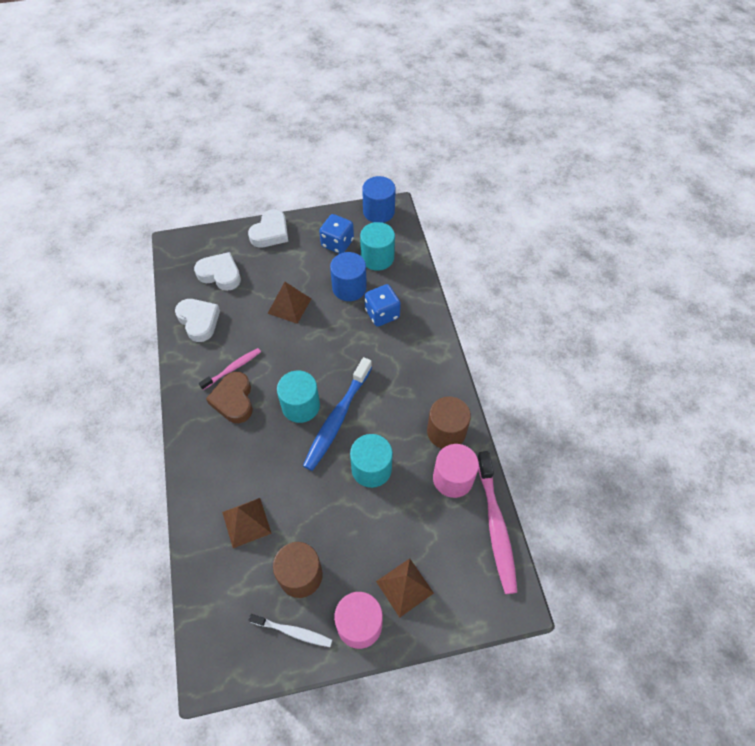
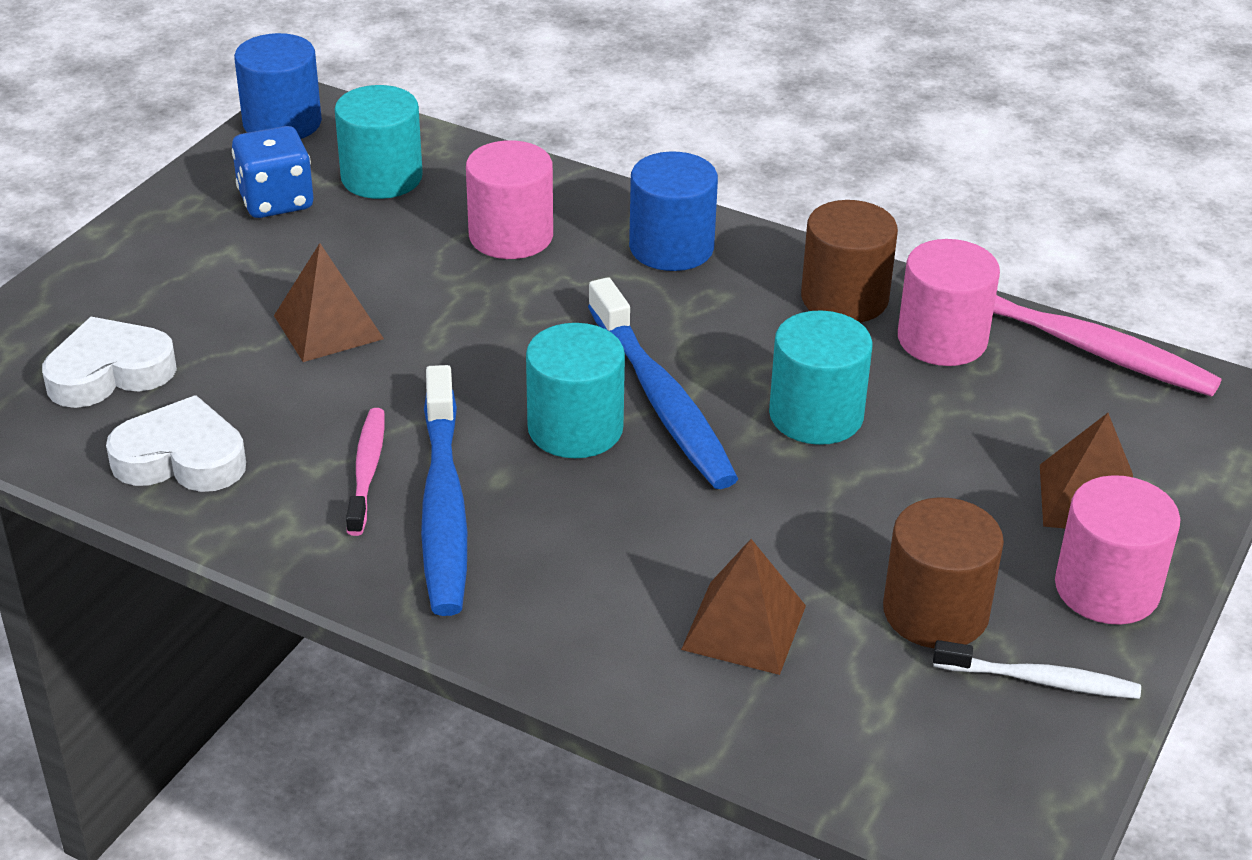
camera: 50 degrees left, 20 degrees down
brown heart [206,372,253,423] -> blue toothbrush [421,365,467,616]
white heart [248,209,288,248] -> none
white toothbrush [249,614,332,647] -> white toothbrush turned 45 degrees clockwise [933,640,1141,699]
blue cylinder [330,252,367,301] -> blue cylinder moved to [629,151,718,271]
blue dice [365,284,401,327] -> pink cylinder [466,140,553,259]

